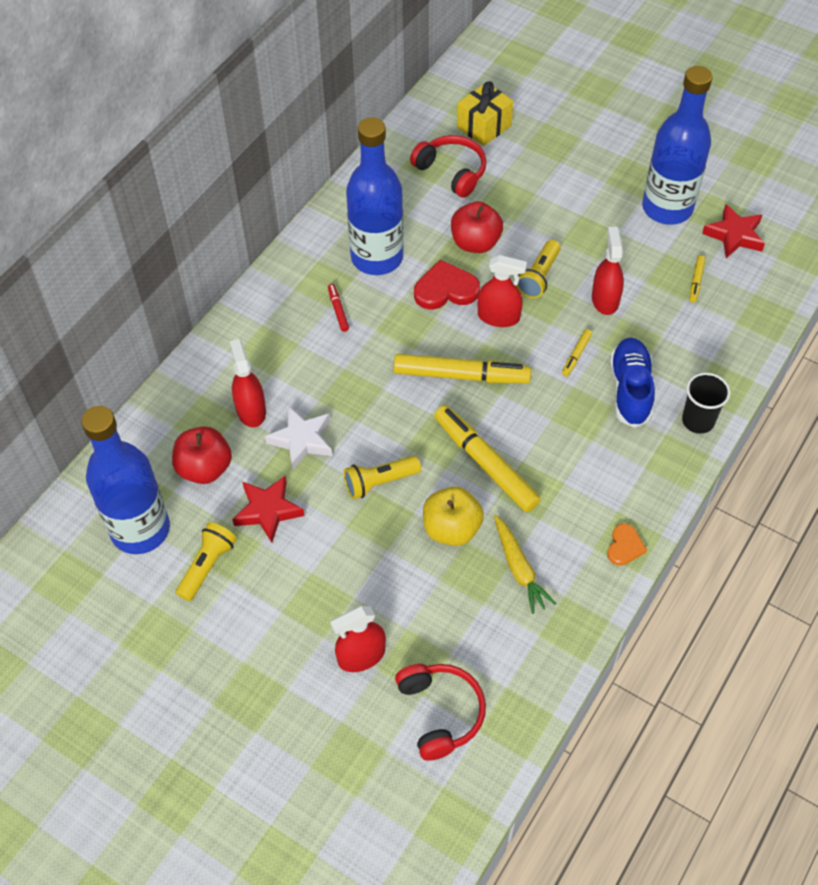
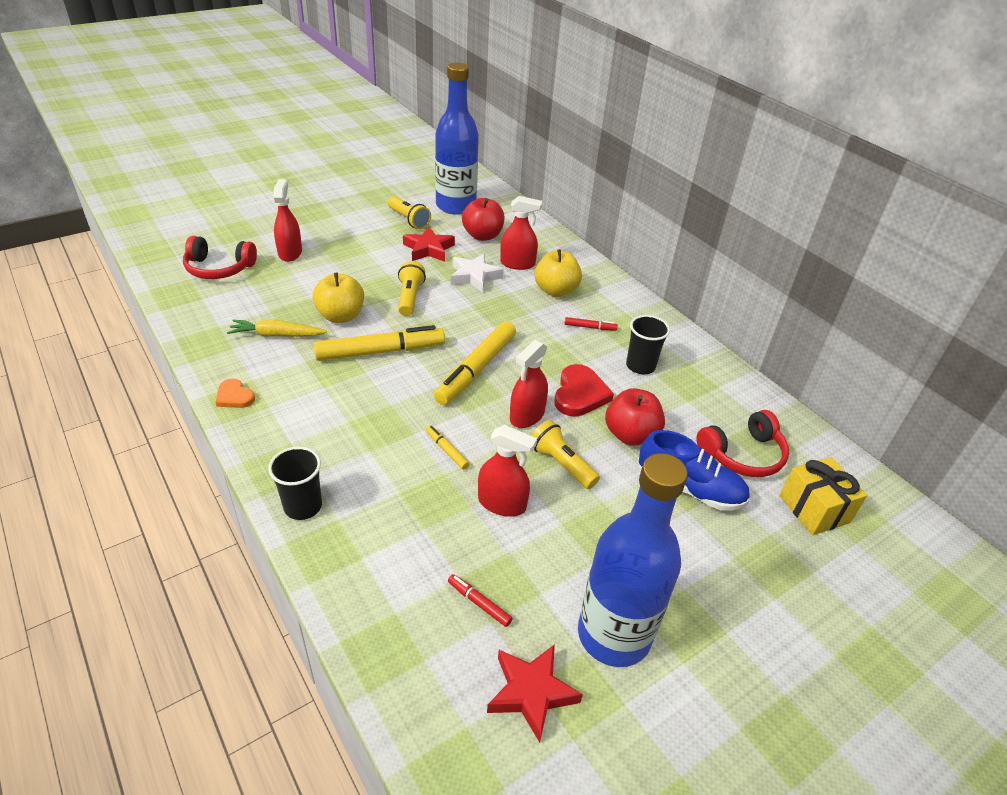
camera: 110 degrees right, 15 degrees down
blue bottle [346,117,404,275] -> black cup [626,315,670,374]
blue shoe [610,338,655,428] -> blue shoe moved to [638,430,750,511]
yellow marker [690,255,705,302] -> red marker [448,574,513,627]
none -> yellow apple [535,249,582,297]

